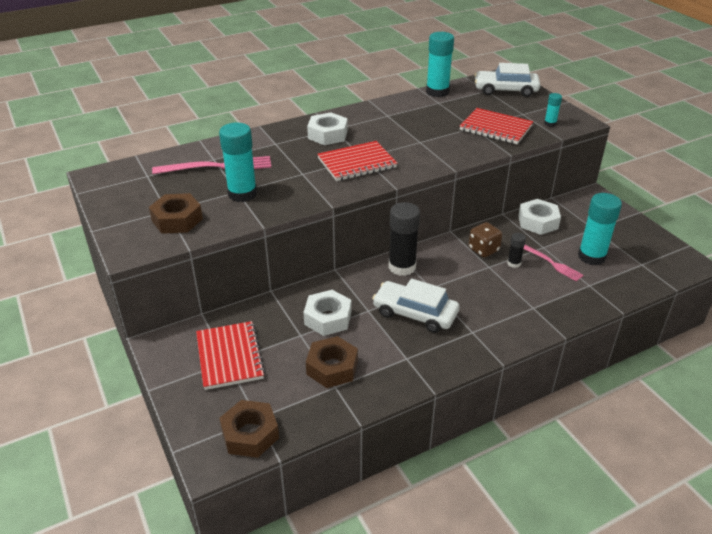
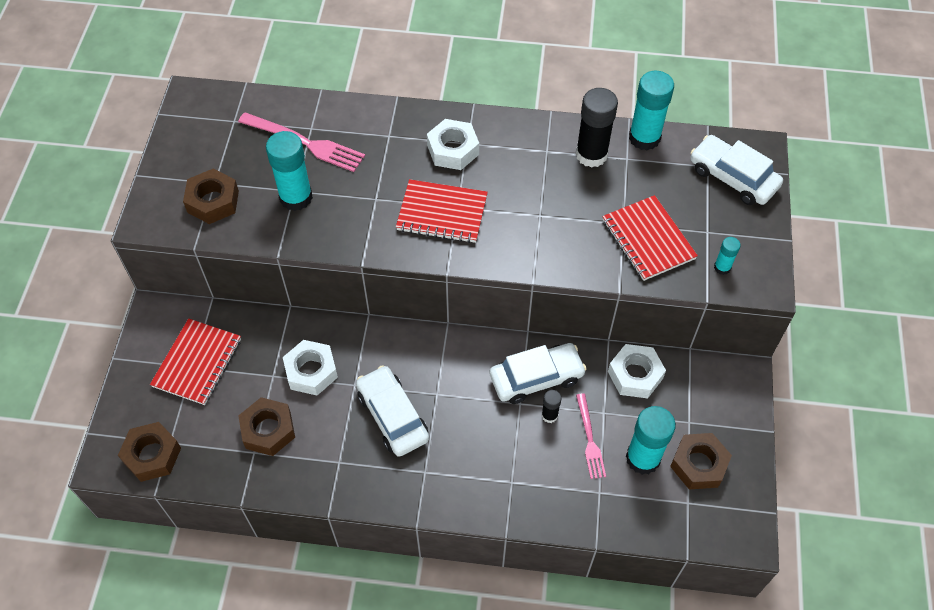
camera: 35 degrees right, 20 degrees up
black glue stick [389,202,420,276] -> black glue stick moved to [576,88,618,168]
brown dice [469,222,502,258] -> white car [490,343,586,404]
none -> brown nut [670,433,732,490]

